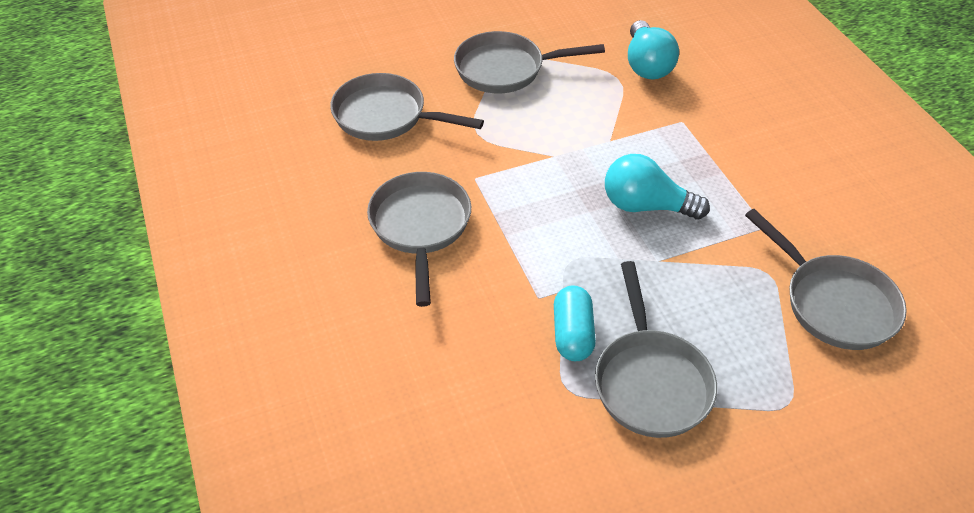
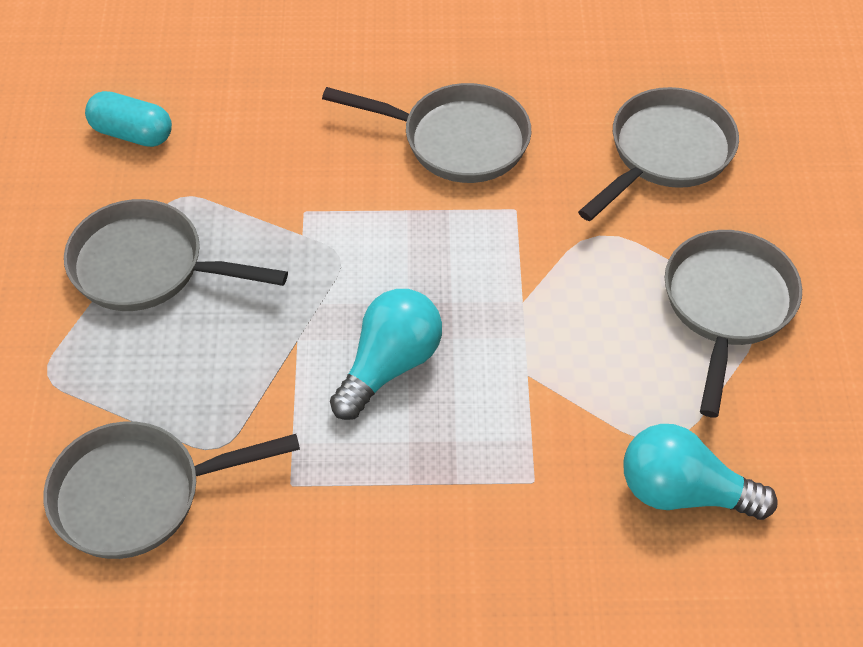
camera: 110 degrees right, 5 degrees up
turquoise capsule [554,285,596,361] -> turquoise capsule moved to [85,91,172,147]

